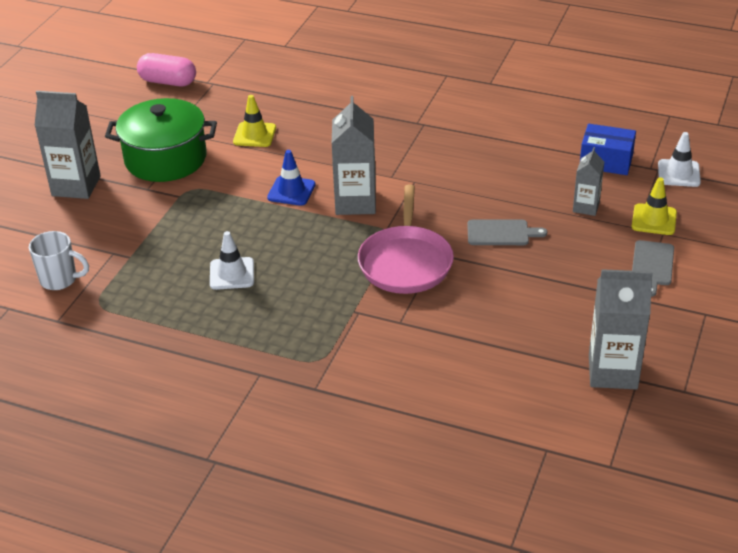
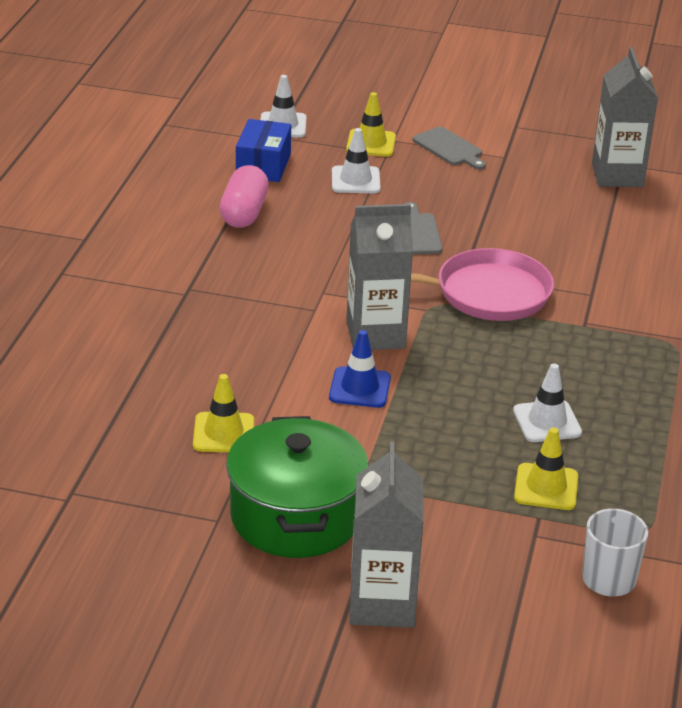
camera: 100 degrees left, 5 degrees down
pink capsule [137,53,196,86] -> pink capsule moved to [220,165,269,228]
grey carton [573,147,604,216] -> white traffic cone [332,128,381,193]
grey cutting board [632,240,674,297] -> grey cutting board turned 45 degrees clockwise [413,127,486,170]
none -> yellow traffic cone [514,427,578,510]

